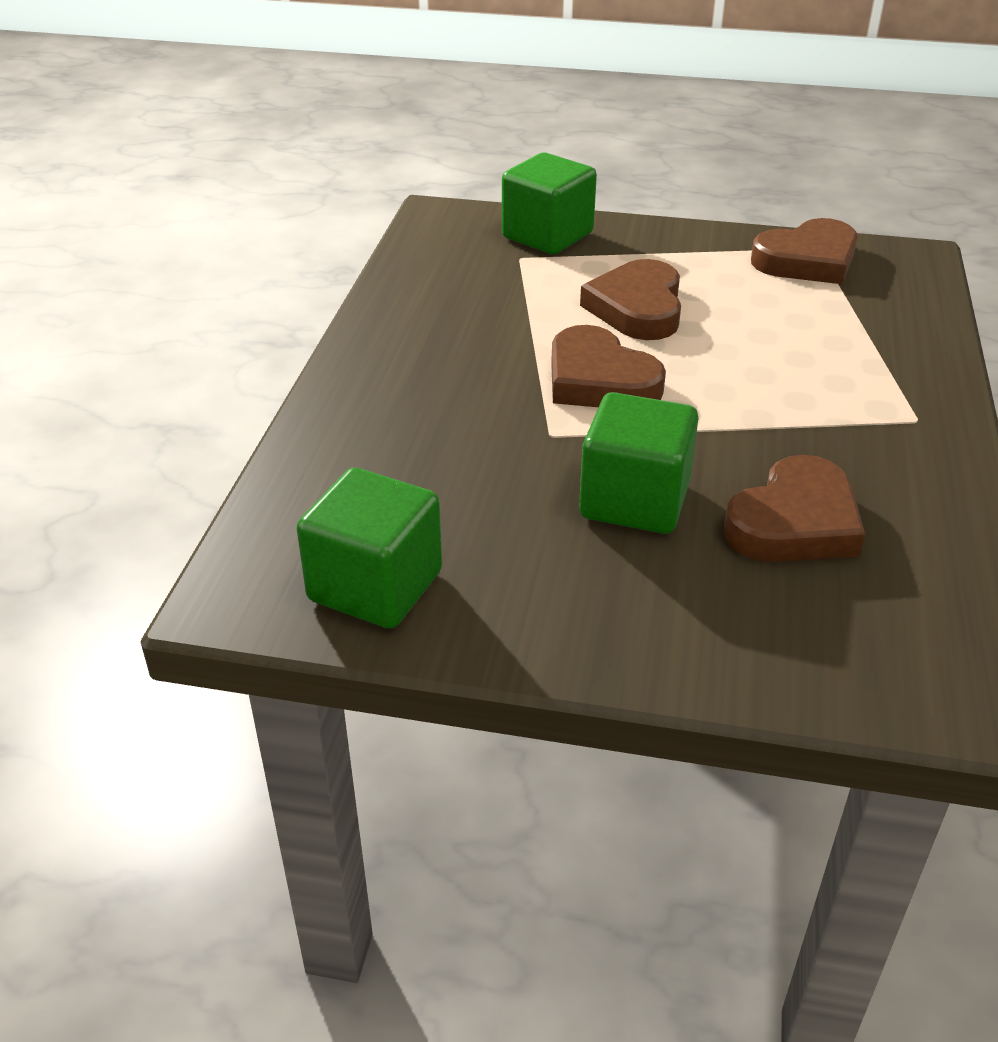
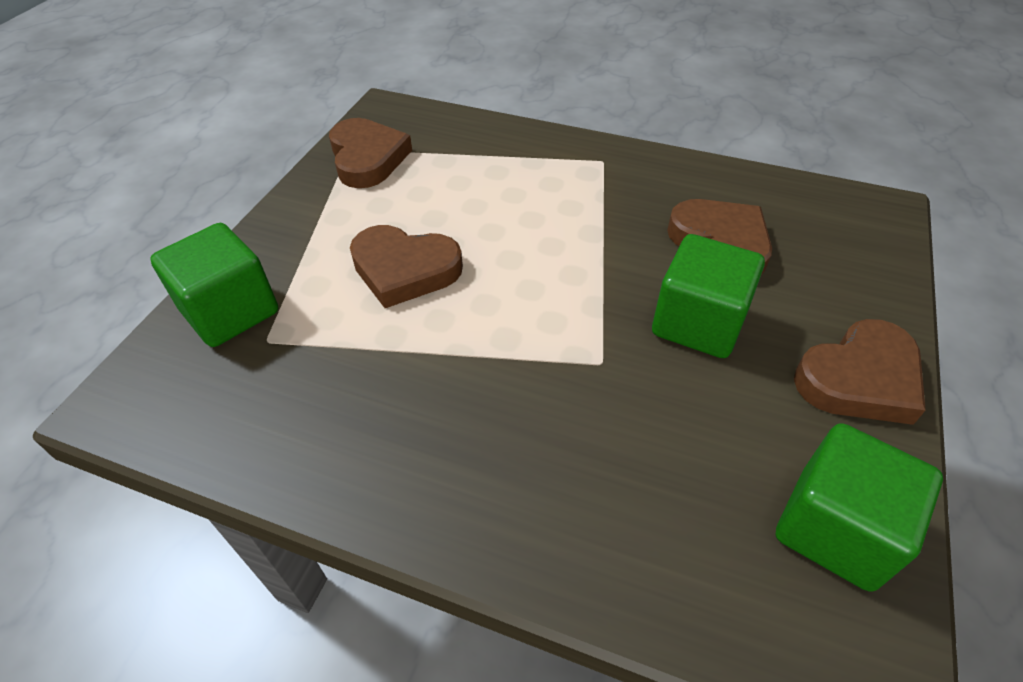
camera: 80 degrees left, 10 degrees up
brown heart [551,325,666,407] -> brown heart moved to [794,319,926,425]

